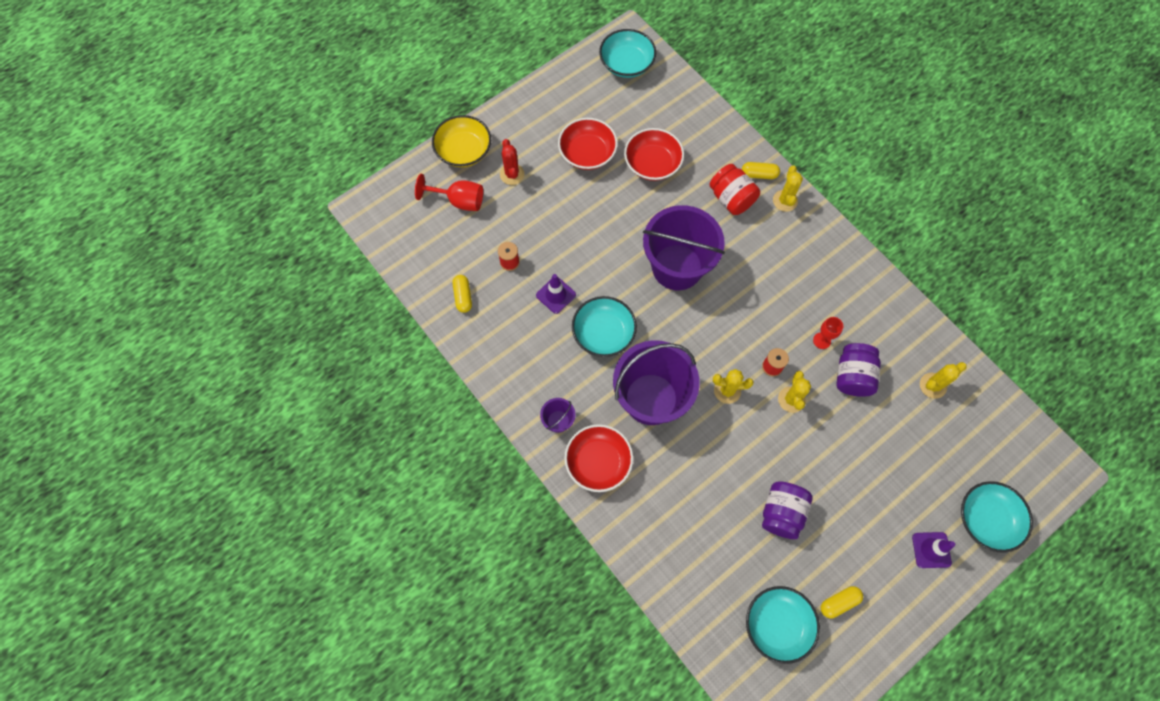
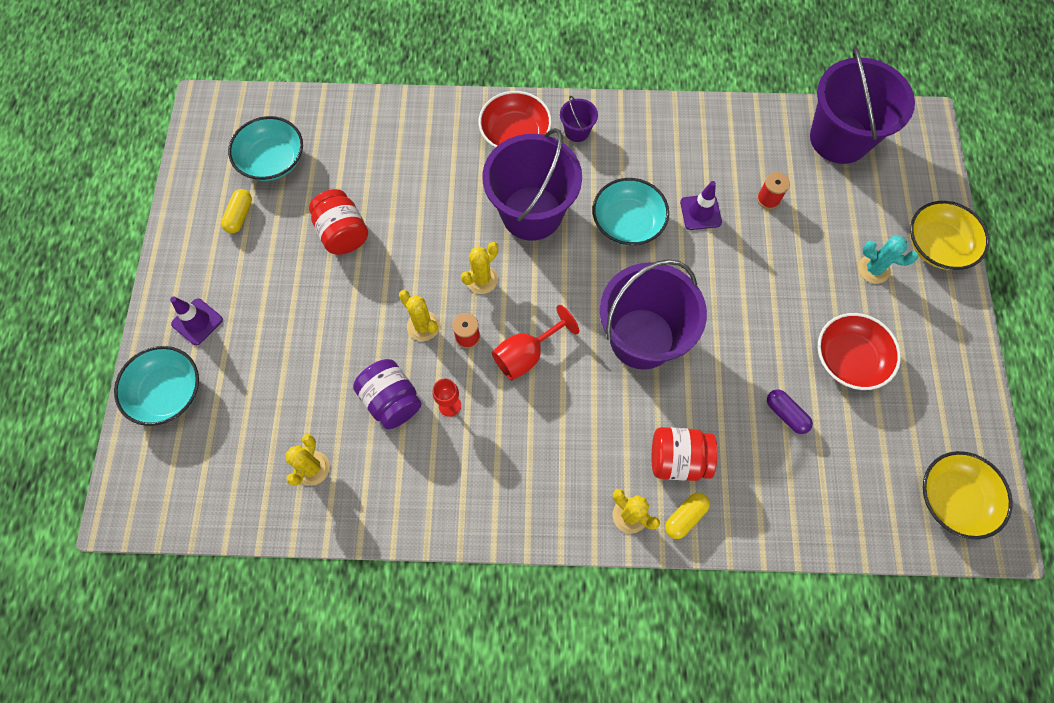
camera: 130 degrees right, 0 degrees up
red goblet [415,174,483,211] -> red goblet moved to [492,305,579,380]
yellow capsule [453,275,472,313] -> none
red cactus [500,139,525,185] -> turquoise cactus [858,236,918,284]
turquoise bowl [599,29,656,78] -> yellow bowl [923,451,1013,540]
red bowl [624,128,684,181] -> purple capsule [767,390,813,434]
purple jar [762,481,813,539] -> red jar [309,189,368,255]
none -> purple bucket [810,46,915,164]

